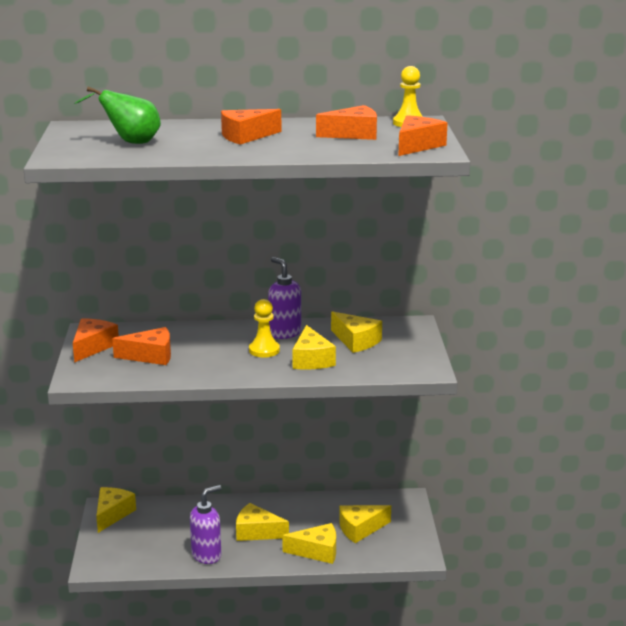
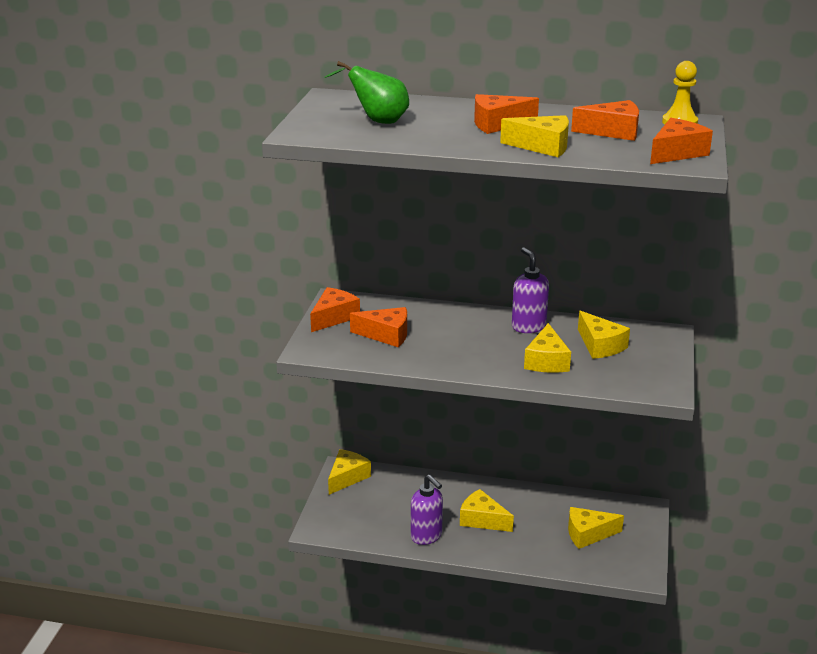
camera: 15 degrees right, 5 degrees up
purple soap dispenser [190,485,221,564] -> purple soap dispenser turned 75 degrees clockwise [411,474,443,545]
yellow pawn [249,299,280,358] -> none
yellow cheese [282,523,336,564] -> yellow cheese moved to [500,115,569,157]

